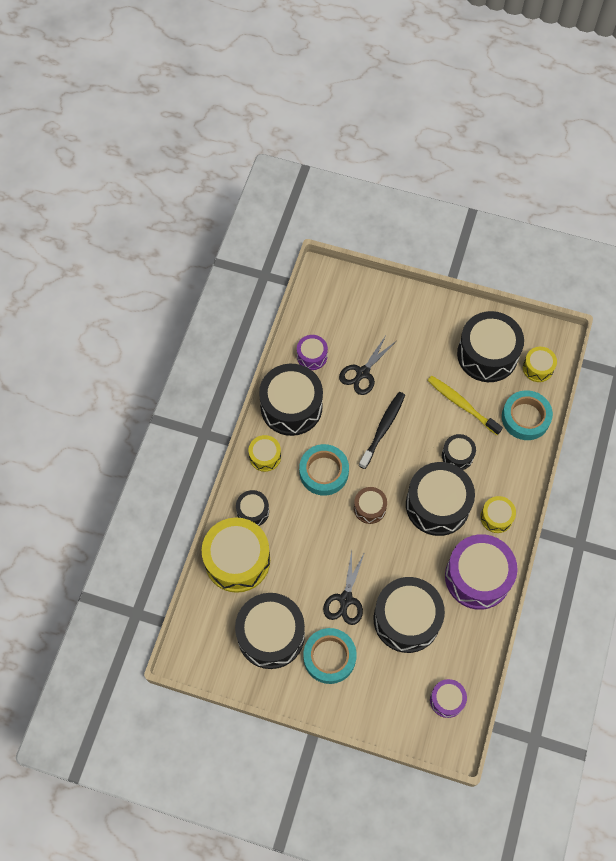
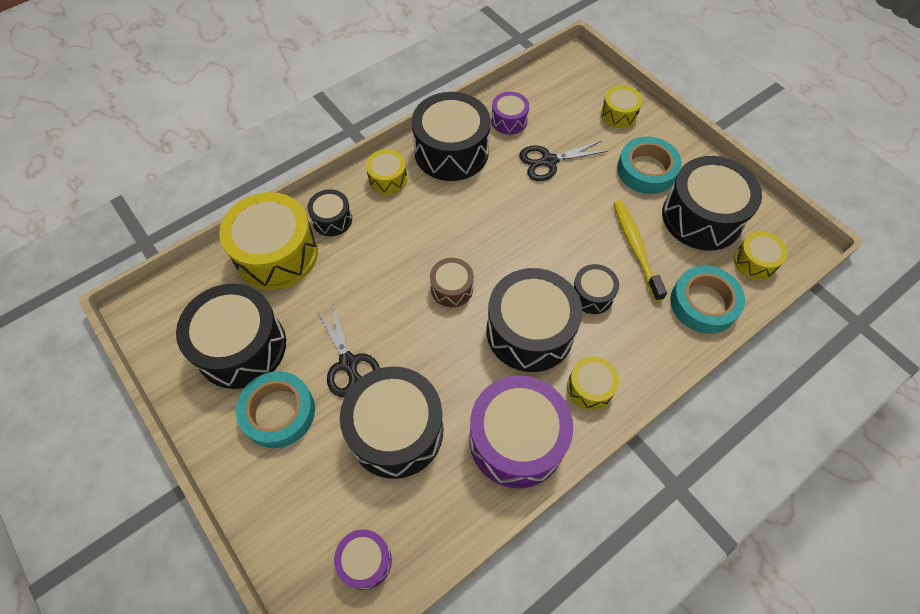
camera: 35 degrees right, 5 degrees down
turquoise tape [299,444,349,496] -> turquoise tape moved to [617,136,682,194]
black scissors [323,551,365,625] -> black scissors turned 75 degrees counterclockwise [316,301,380,397]
black toothbrush [359,392,405,469] -> none
none -> yellow drum [601,85,643,128]

